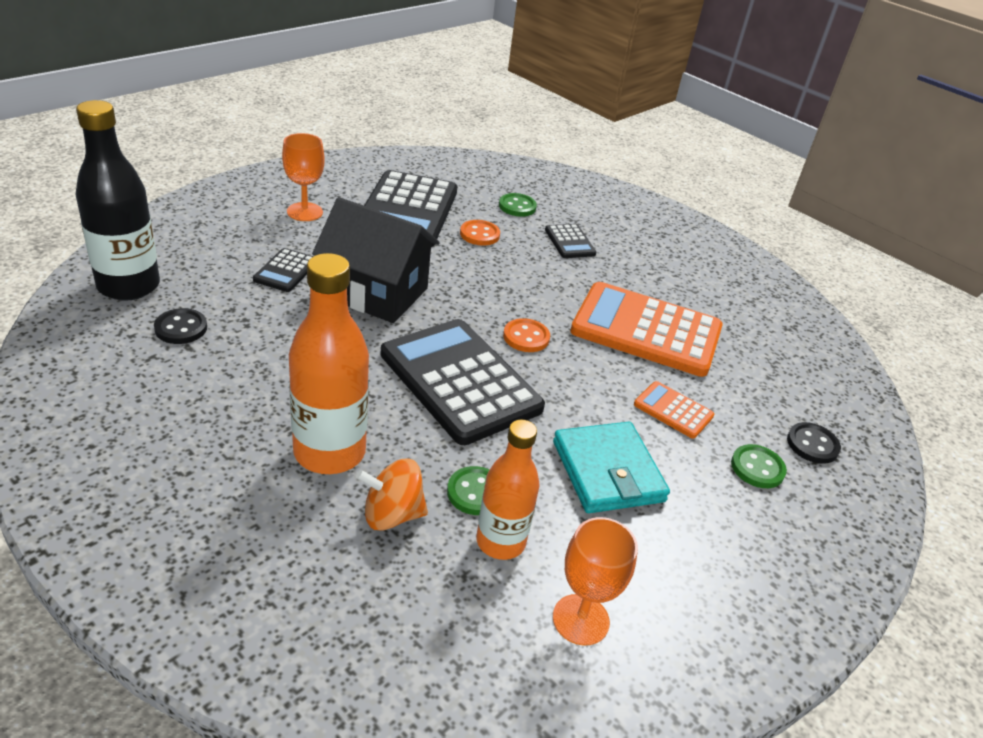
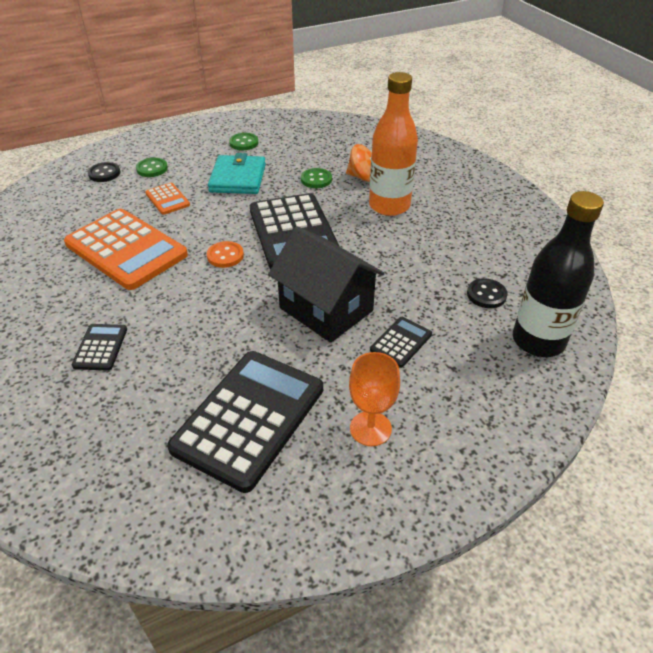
camera: 155 degrees left, 5 degrees up
orange button [460,220,500,246] -> none
orange bottle [476,420,540,560] -> none
green button [499,193,537,217] -> green button moved to [229,133,258,150]
orange goblet [553,517,638,646] -> none

